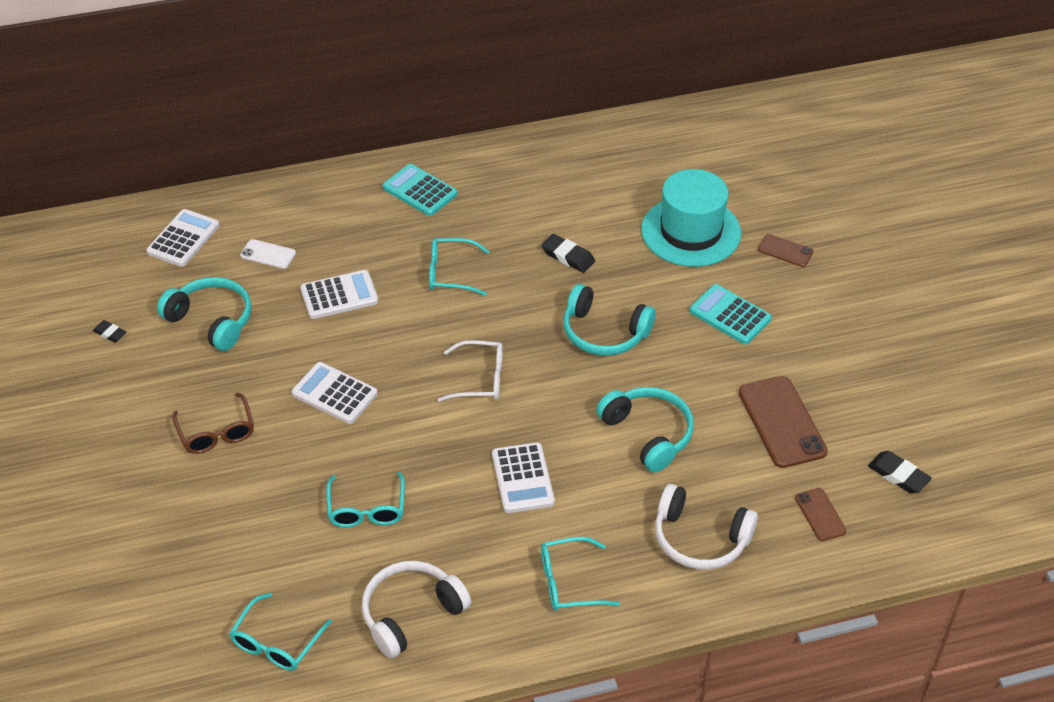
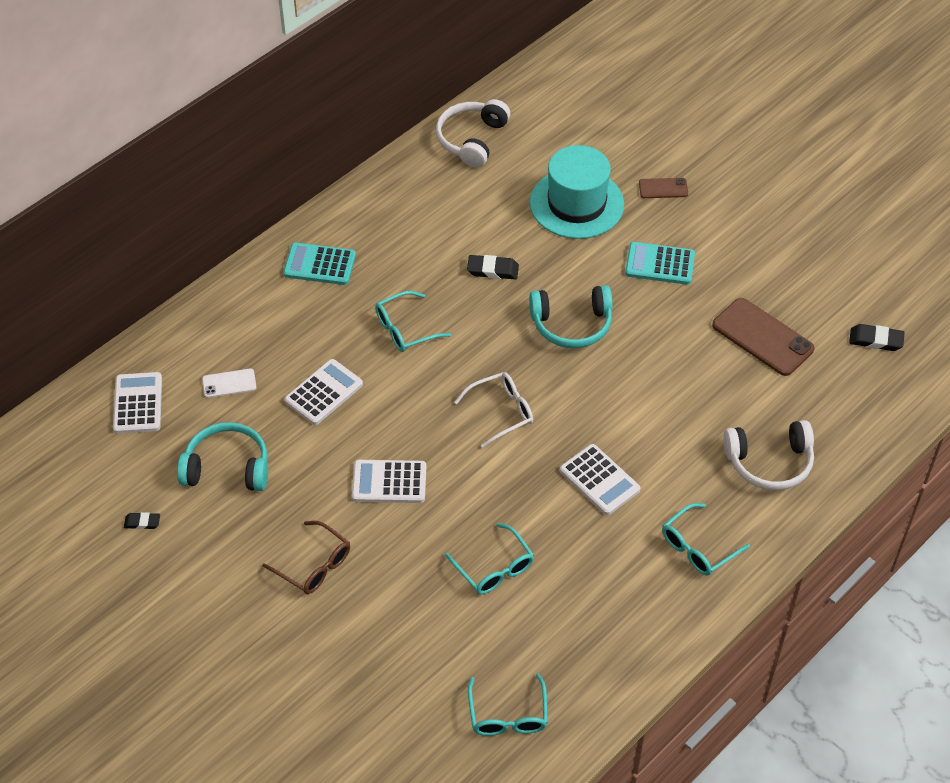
camera: 30 degrees left, 5 degrees up
white headphones [362,561,471,658] -> white headphones moved to [436,99,510,168]
turquoise headphones [596,387,694,472] -> none
brown phone [795,488,847,541] -> none

